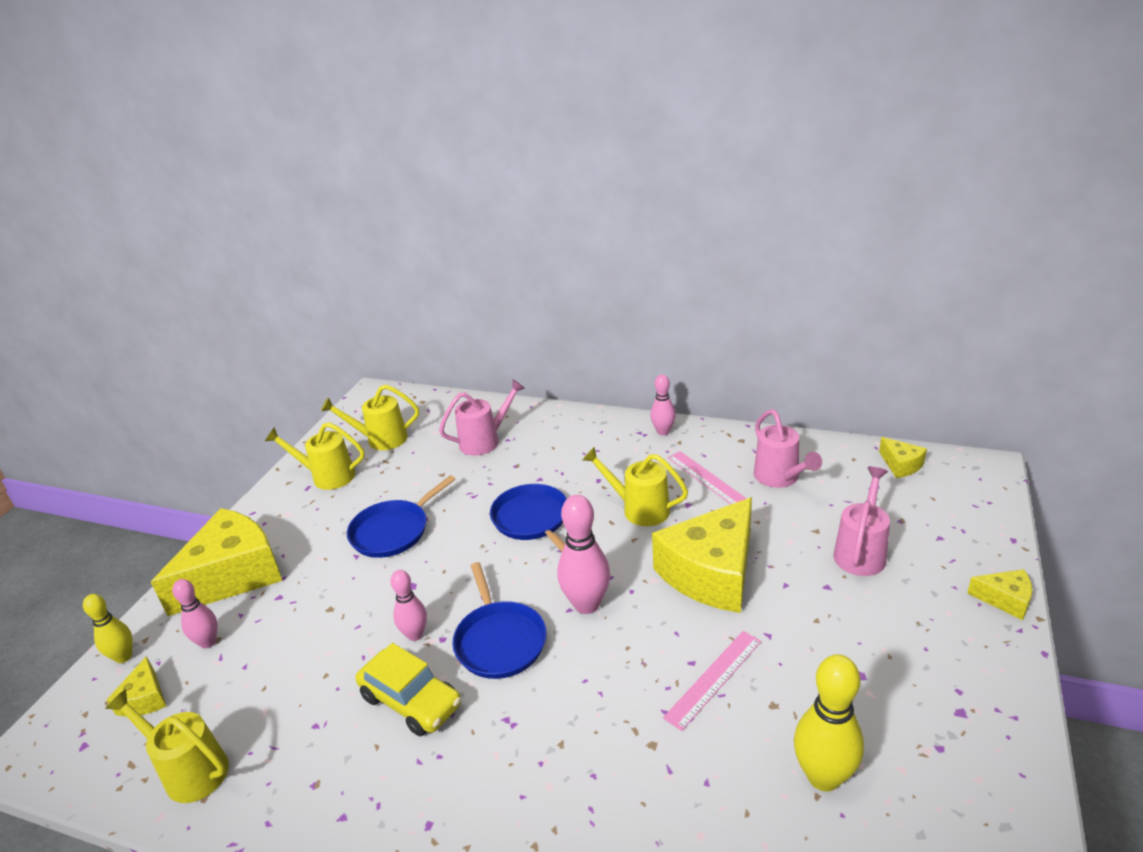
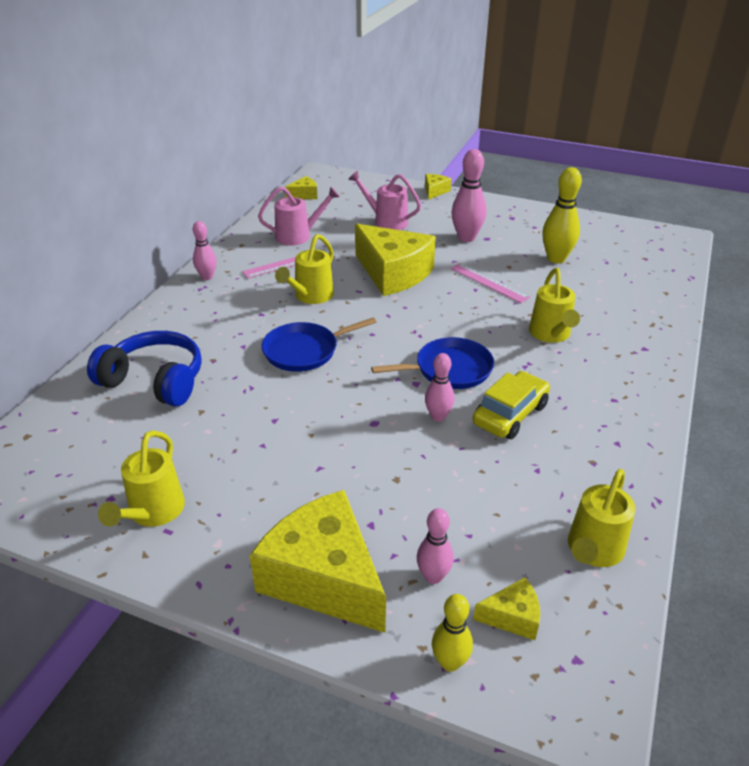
camera: 90 degrees left, 5 degrees up
yellow watering can [321,385,419,450] -> yellow watering can moved to [529,268,580,343]
blue pan [347,475,455,558] -> none
pink watering can [439,379,525,456] -> blue headphones [87,331,202,407]
pink bowling pin [557,495,610,614] -> pink bowling pin moved to [452,149,486,242]

